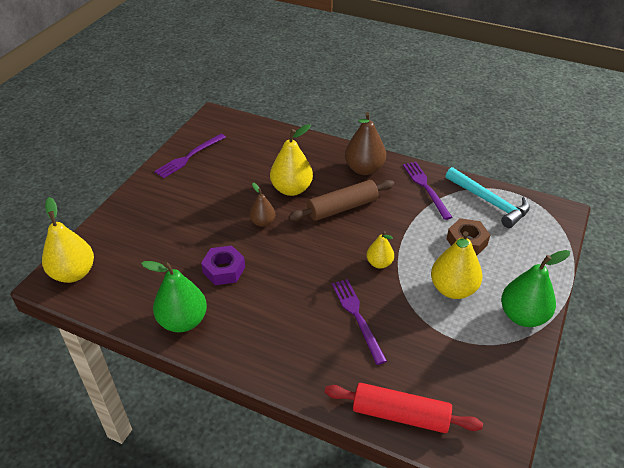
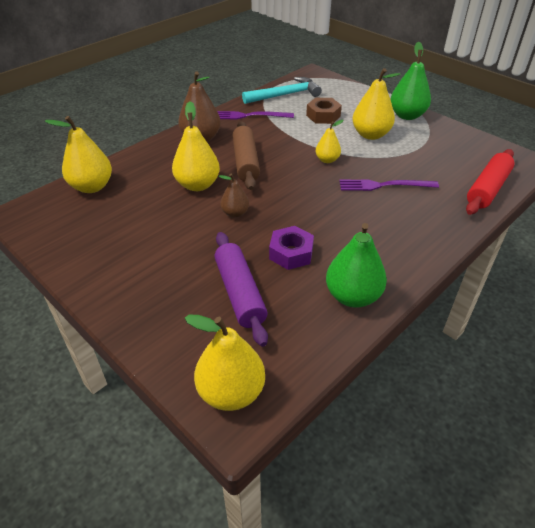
camera: 70 degrees left, 0 degrees up
purple fork [154,134,226,178] -> none
none -> yellow pear [45,116,112,193]
none -> purple rolling pin [214,232,268,347]

